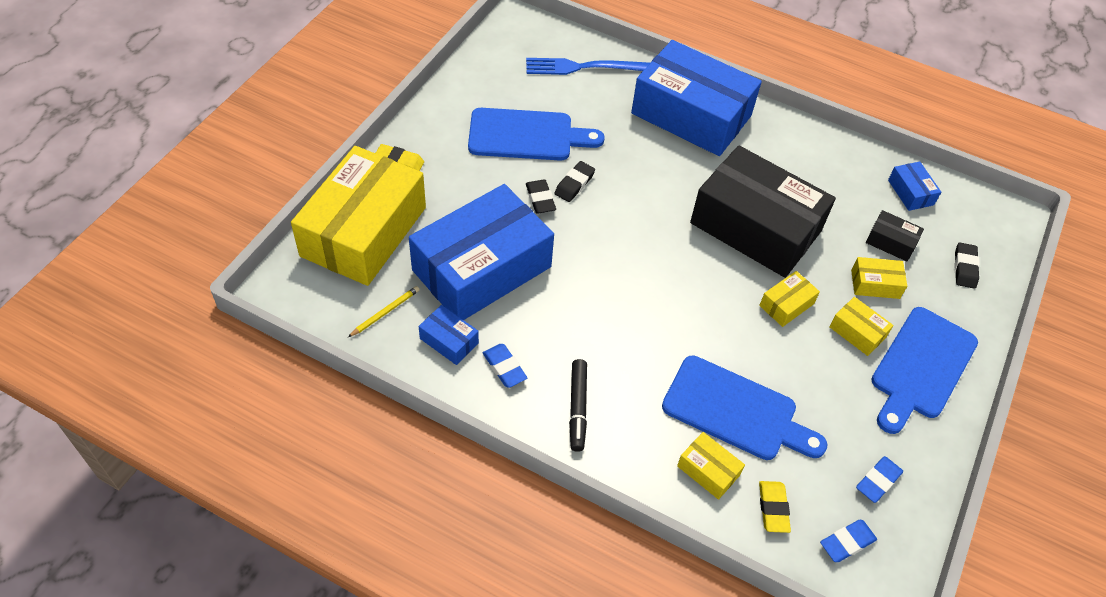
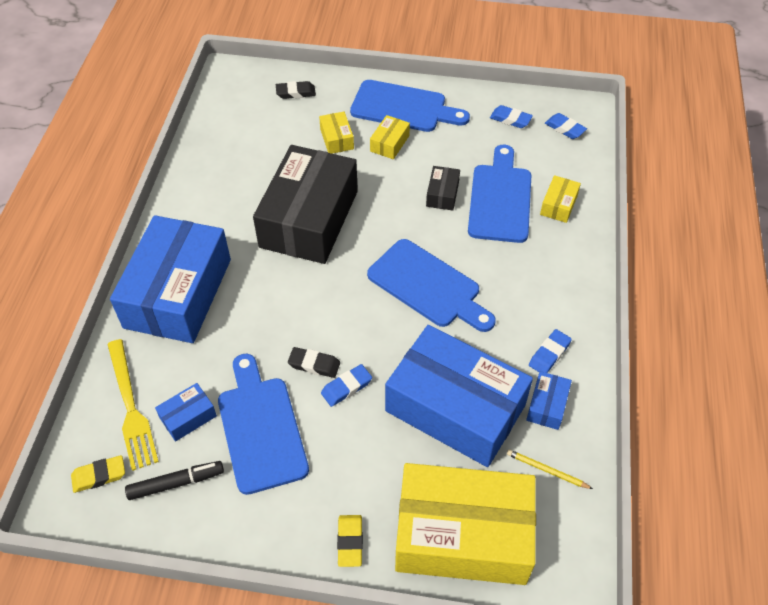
camera: 105 degrees left, 0 degrees up
blue fork [526,58,650,75] -> yellow fork [107,339,159,471]
black eraser [526,179,556,214] -> blue eraser [321,364,372,407]
black marker [569,359,587,452] -> black marker moved to [125,461,224,500]
yellow box [759,271,820,327] -> none
yellow eraser [759,481,791,533] -> yellow eraser moved to [71,455,125,493]
black box [866,210,924,261] -> black box moved to [426,166,460,211]
blue box [888,161,941,211] -> blue box moved to [155,383,217,441]
none -> blue cutting board [367,239,496,332]

